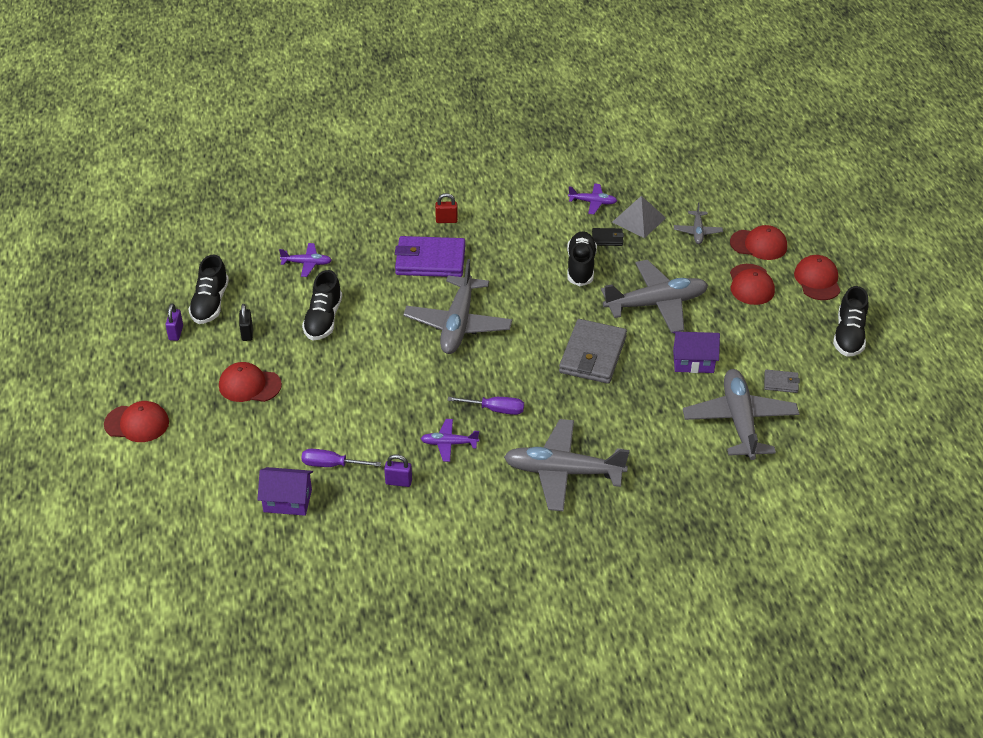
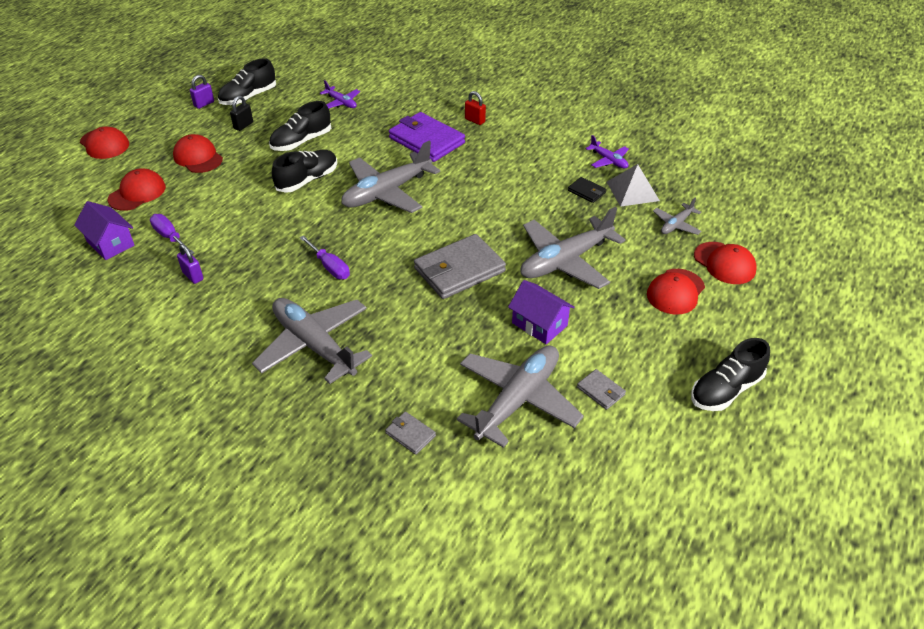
camera: 40 degrees right, 0 degrees up
purple plane [421,419,479,462] -> none
black shoe [567,231,597,286] -> black shoe moved to [272,150,337,193]
grey plane [601,260,708,333] -> grey plane turned 120 degrees clockwise [520,207,625,289]
red cap [794,255,840,300] -> red cap moved to [108,169,166,211]
none -> grey wallet [385,412,436,455]

